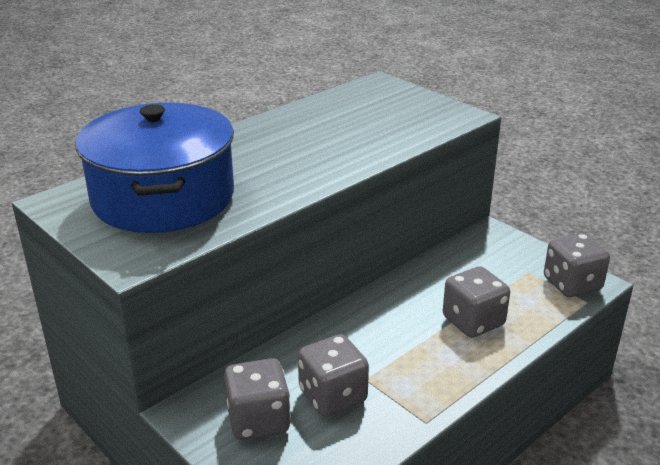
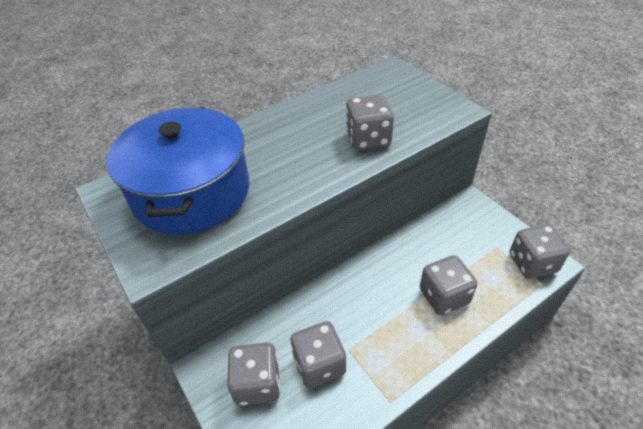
camera: 10 degrees right, 15 degrees up
none -> grey dice [346,94,394,150]

